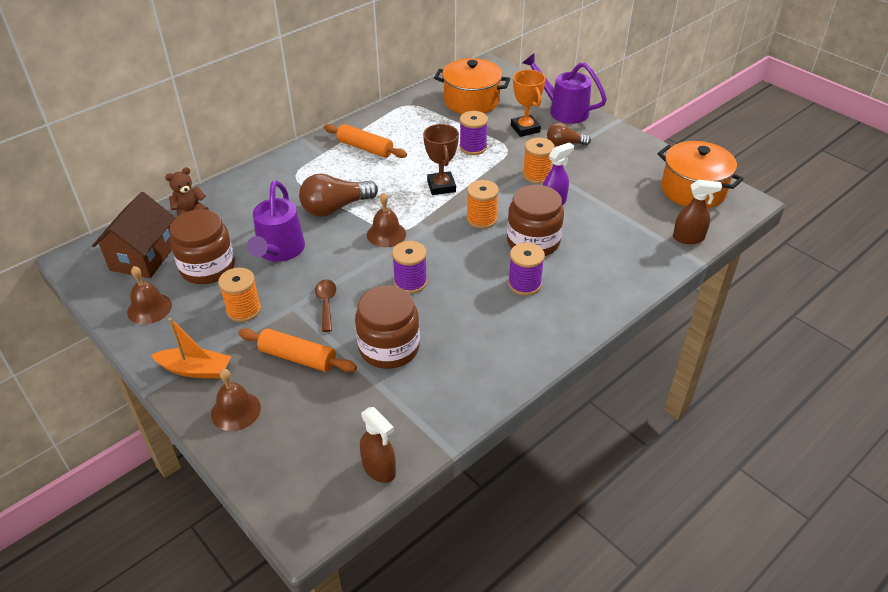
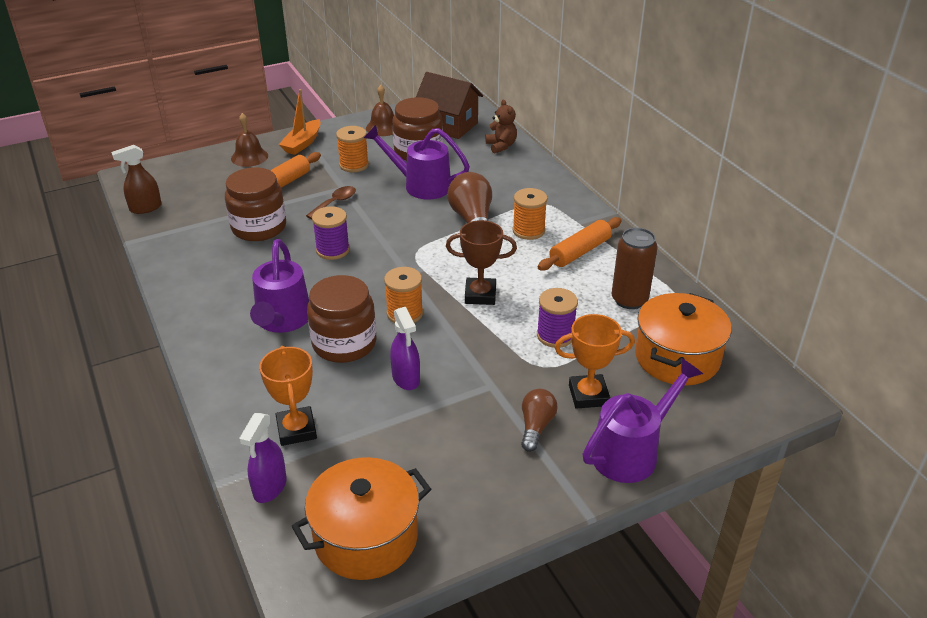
camera: 105 degrees right, 5 degrees down
brown spoon [315,279,336,332] -> brown spoon turned 60 degrees counterclockwise [306,186,356,219]
brown bell [367,192,406,247] -> none
purple spool [508,243,545,296] -> purple watering can [250,239,309,333]
orange spool [523,138,555,184] -> orange spool moved to [513,188,547,240]
brown spray bottle [673,180,722,244] -> purple spray bottle [239,413,287,503]
none -> orange trophy [259,346,317,446]
none -> brown can [611,228,658,309]

